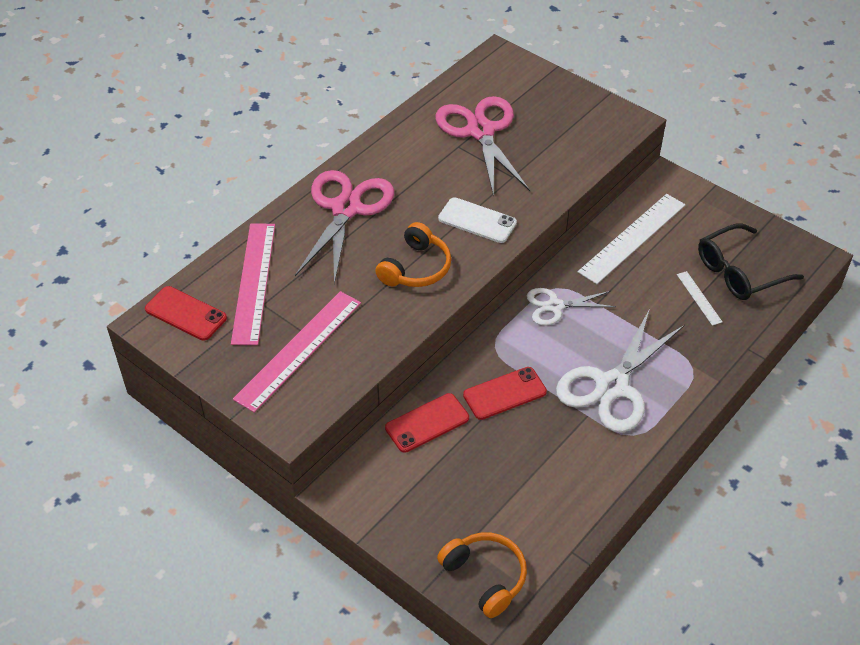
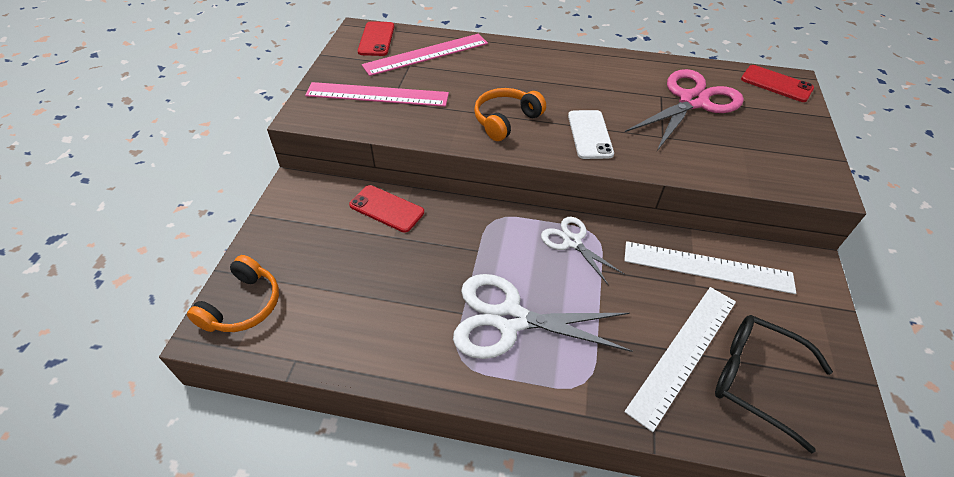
camera: 60 degrees right, 0 degrees up
pink scissors [295,170,394,284] -> none
orange headphones [375,222,451,287] -> orange headphones turned 135 degrees clockwise [474,88,546,141]
red phone [463,367,547,420] -> red phone moved to [741,65,814,102]
white ruler [677,271,722,326] -> white ruler [624,287,736,432], size x2.13

